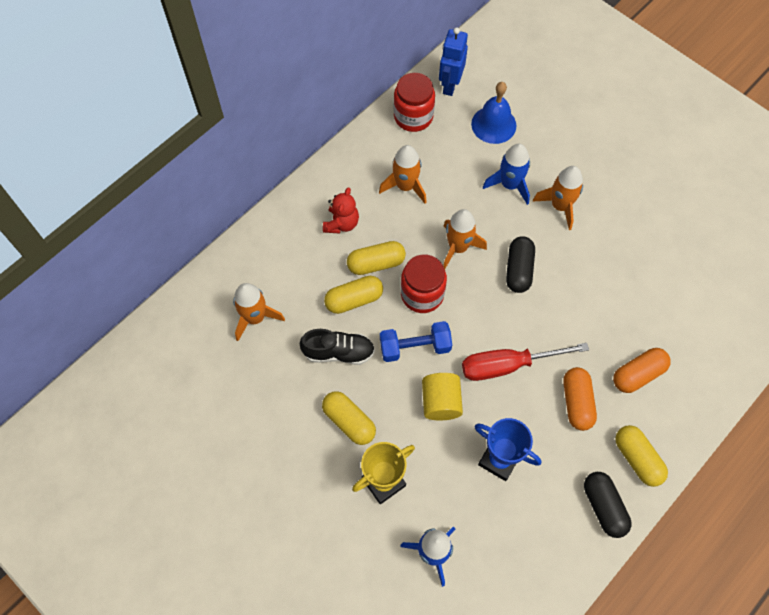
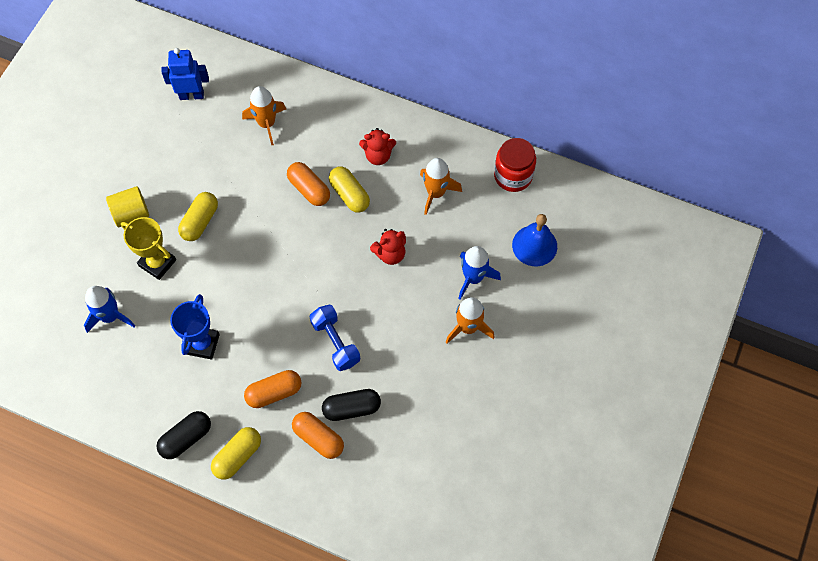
camera: 70 degrees right, 0 degrees up
black shoe [299,329,375,365] -> none
yellow capsule [324,276,383,314] -> orange capsule [287,162,330,206]
blue dumbbell [380,321,452,362] -> blue dumbbell moved to [310,304,360,371]
red jar [401,254,447,313] -> none
yellow cylinder [422,373,463,421] -> yellow cylinder moved to [106,186,149,227]
blue robot [439,27,468,96] -> blue robot moved to [161,48,209,100]
orange rocket [443,209,487,269] -> red teddy bear [370,229,406,265]
red screwdriver [462,343,589,381] -> none
black capsule [506,236,535,293] -> black capsule moved to [322,389,381,421]

